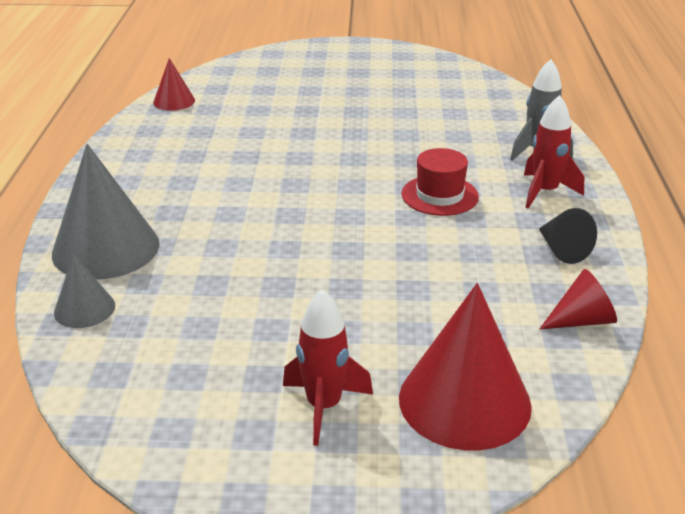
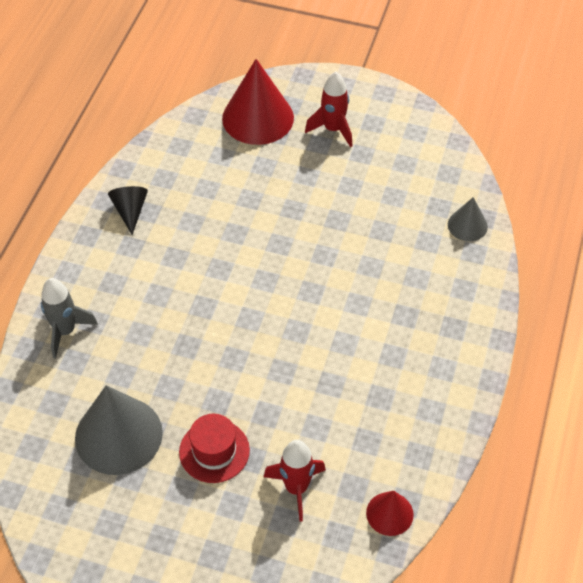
camera: 165 degrees left, 20 degrees up
grey cone [52,144,160,280] -> grey cone moved to [75,385,163,475]
red hat [402,148,479,216] -> red hat moved to [179,414,250,483]
red rocket [524,95,584,209] -> red rocket moved to [264,440,326,522]
red cone [540,269,617,329] -> none

